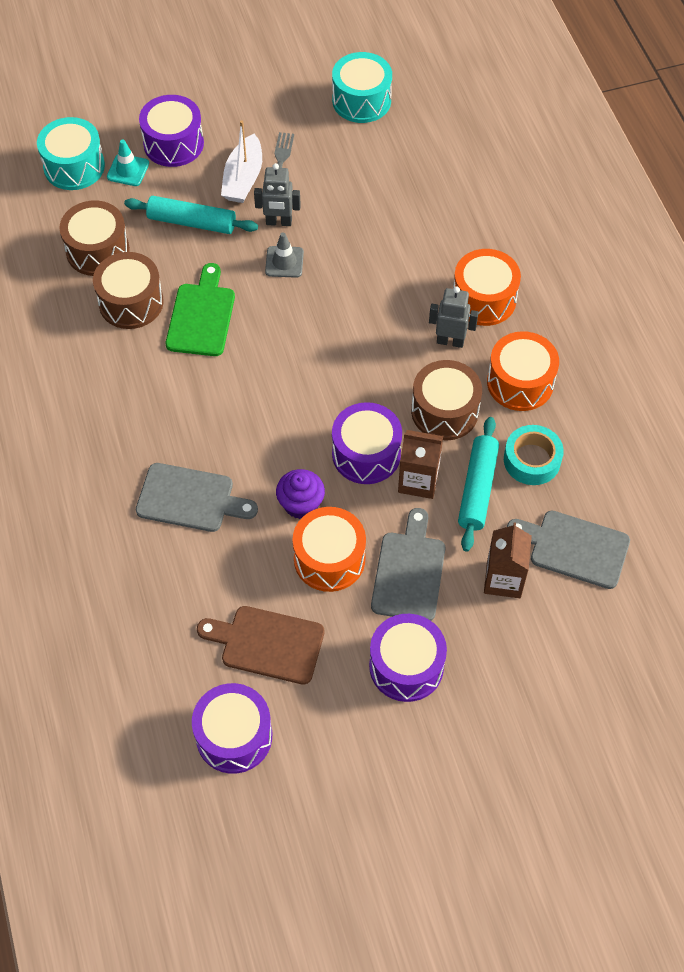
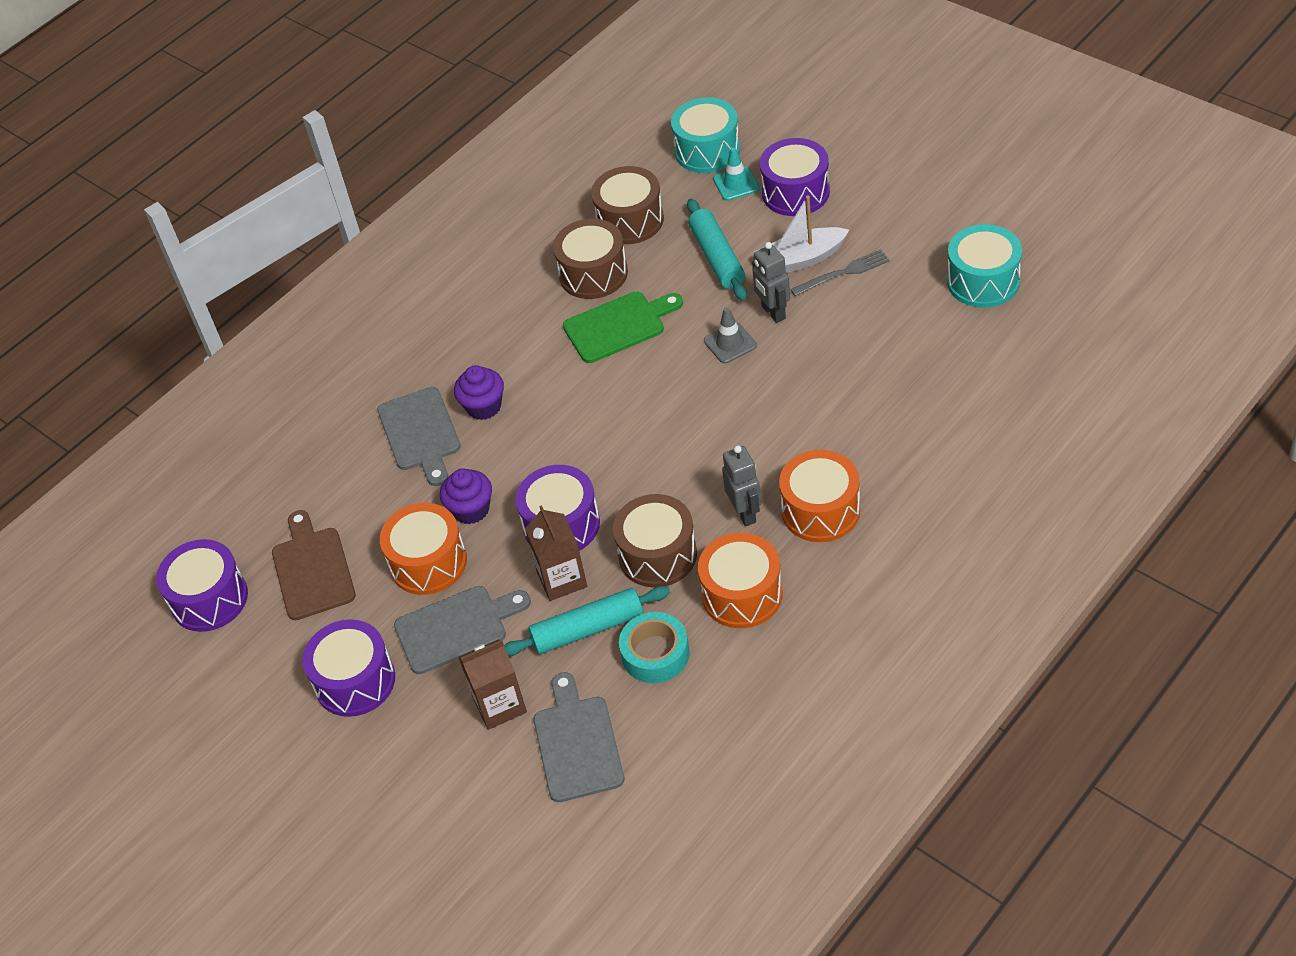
camera: 65 degrees right, 10 degrees down
none -> purple cupcake [454,365,504,420]

